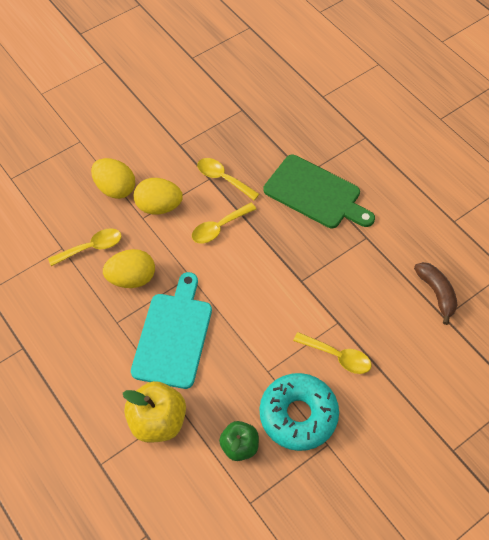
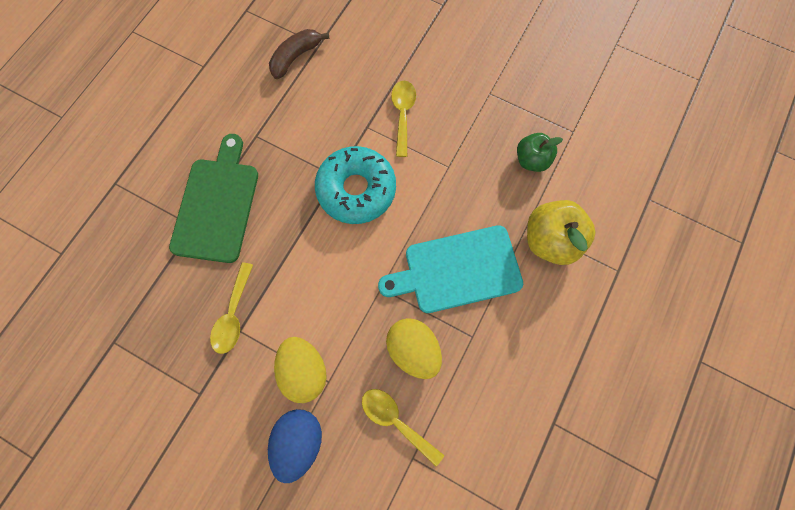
camera: 115 degrees left, 15 degrees up
yellow egg [91,158,135,199] -> blue egg [268,409,322,483]
yellow spoon [192,203,256,243] -> none
turquoise donut [260,373,339,451] -> turquoise donut moved to [315,146,396,224]

